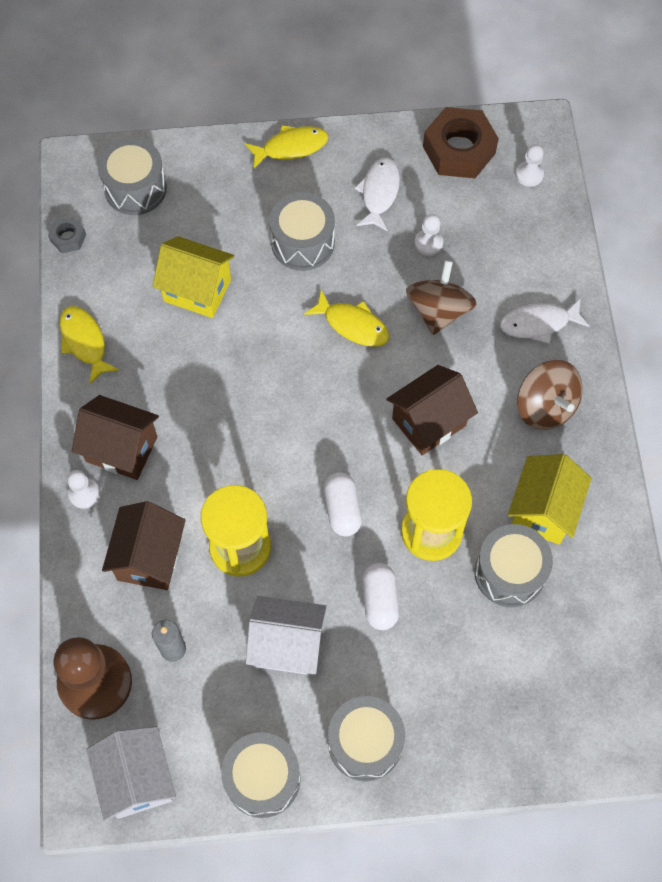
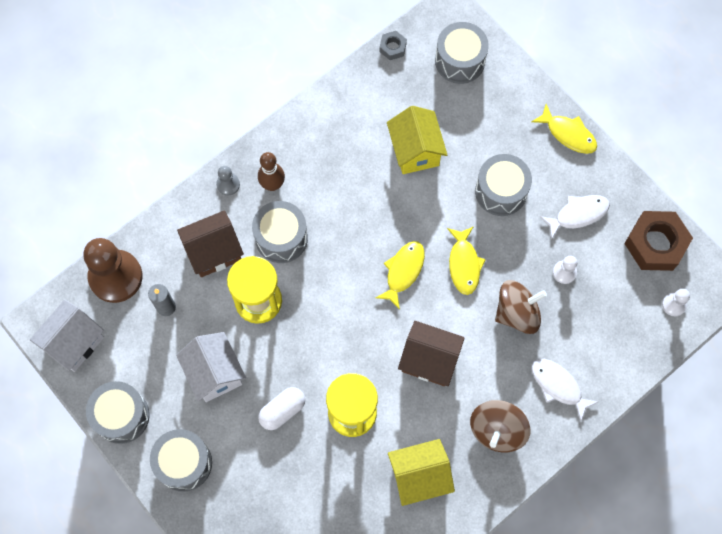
camera: 55 degrees right, 5 degrees up
yellow fish [60,306,120,385] -> yellow fish moved to [376,241,425,310]
white pawn [67,470,100,509] -> grey pawn [216,166,240,196]
brown house [72,395,159,480] -> brown bowling pin [258,152,285,191]
white capsule [324,472,362,536] -> none
grey drum [475,524,553,607] -> grey drum moved to [252,201,308,263]

